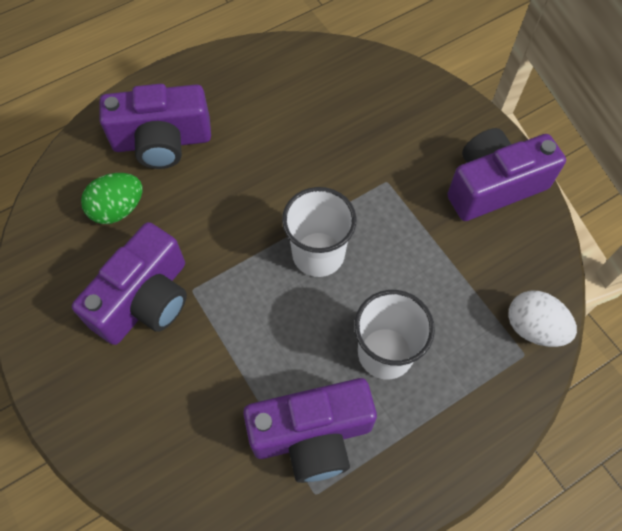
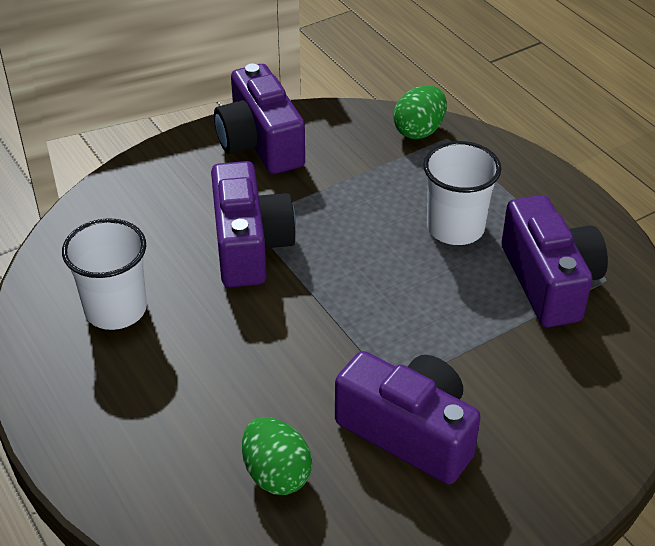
camera: 90 degrees left, 20 degrees down
purple camera [100,84,211,169] -> purple camera moved to [211,161,296,287]
white cup [282,187,357,277] -> white cup moved to [62,218,147,330]
white egg [508,291,577,347] -> green egg [393,85,447,139]

